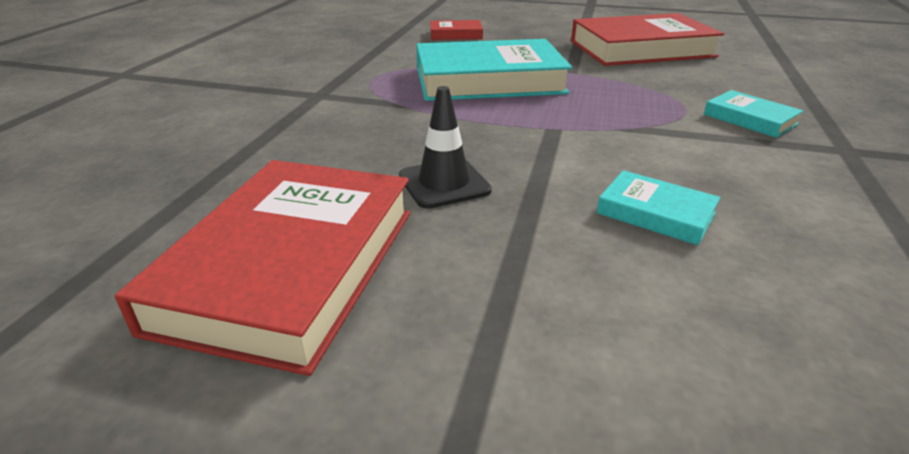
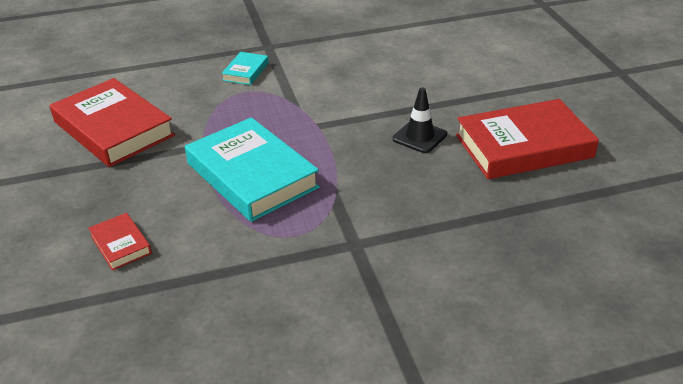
camera: 120 degrees left, 5 degrees up
turquoise book [597,170,720,245] -> none

